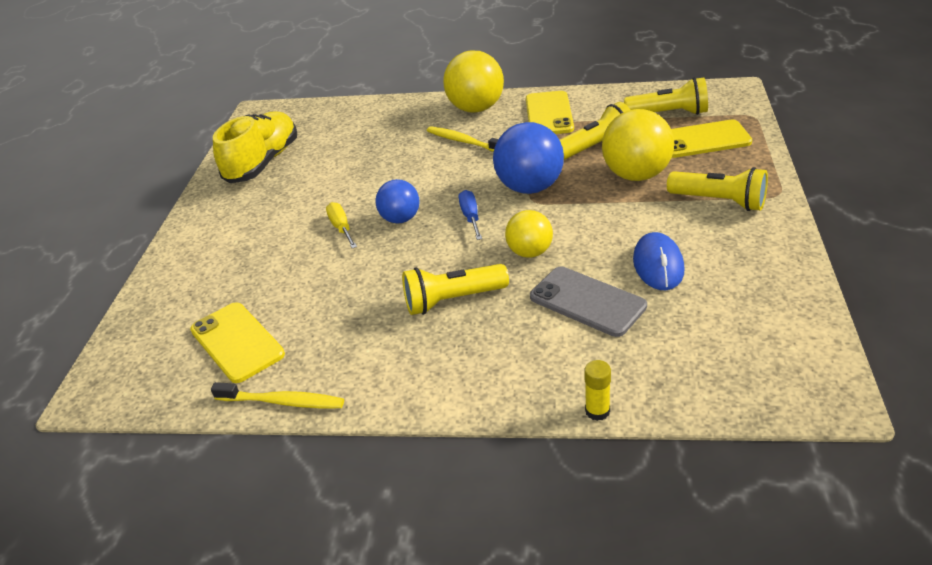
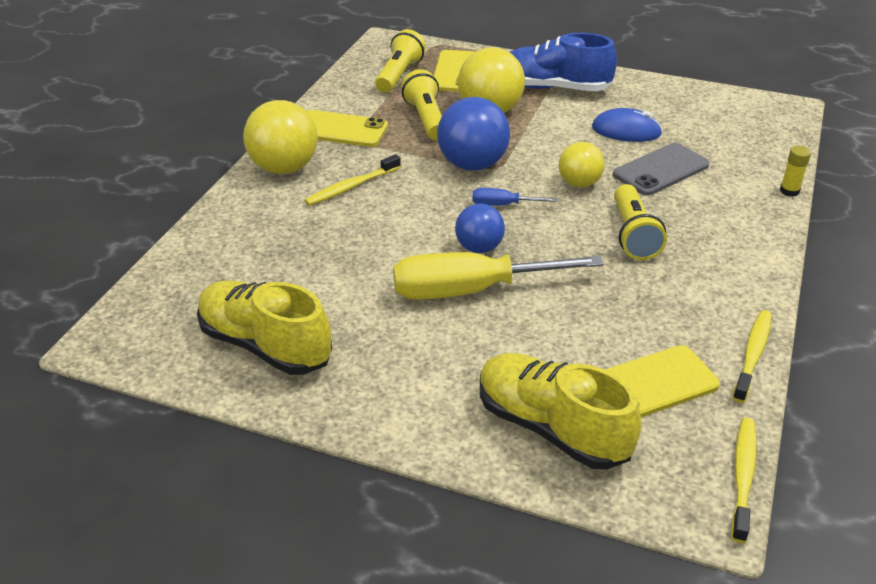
camera: 80 degrees left, 0 degrees up
yellow screwdriver [326,202,357,248] -> yellow screwdriver [393,252,604,300], size x2.22
yellow flashlight [667,167,768,211] -> blue shoe [509,33,617,91]
none -> yellow shoe [480,353,642,470]
none -> yellow toothbrush [731,418,757,543]

